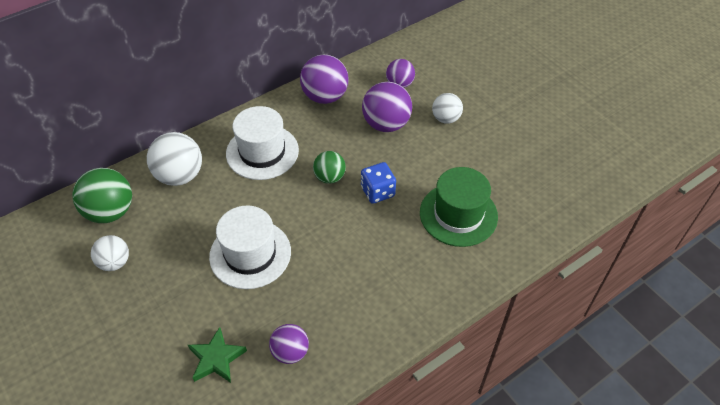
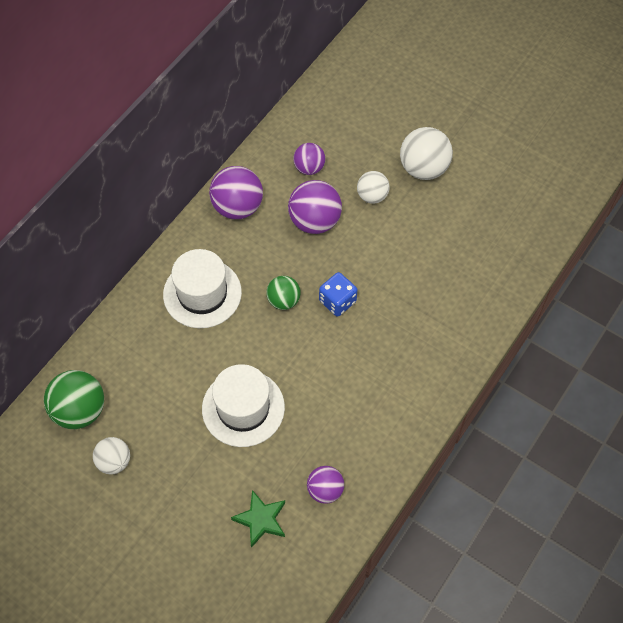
camera: 20 degrees left, 10 degrees up
white ball [147,132,202,186] -> white ball moved to [400,127,453,180]
green hat [420,167,498,247] -> none

